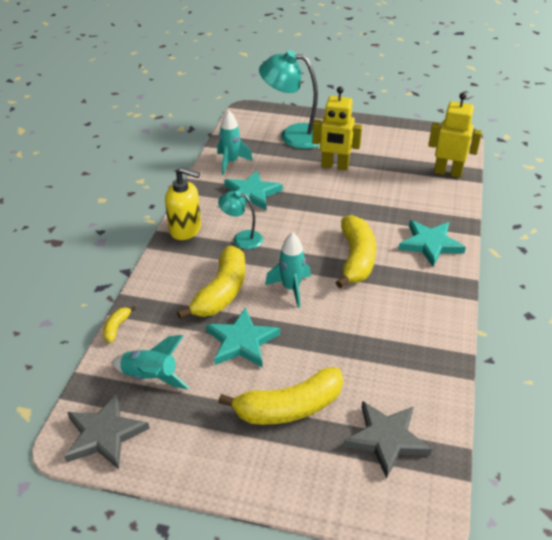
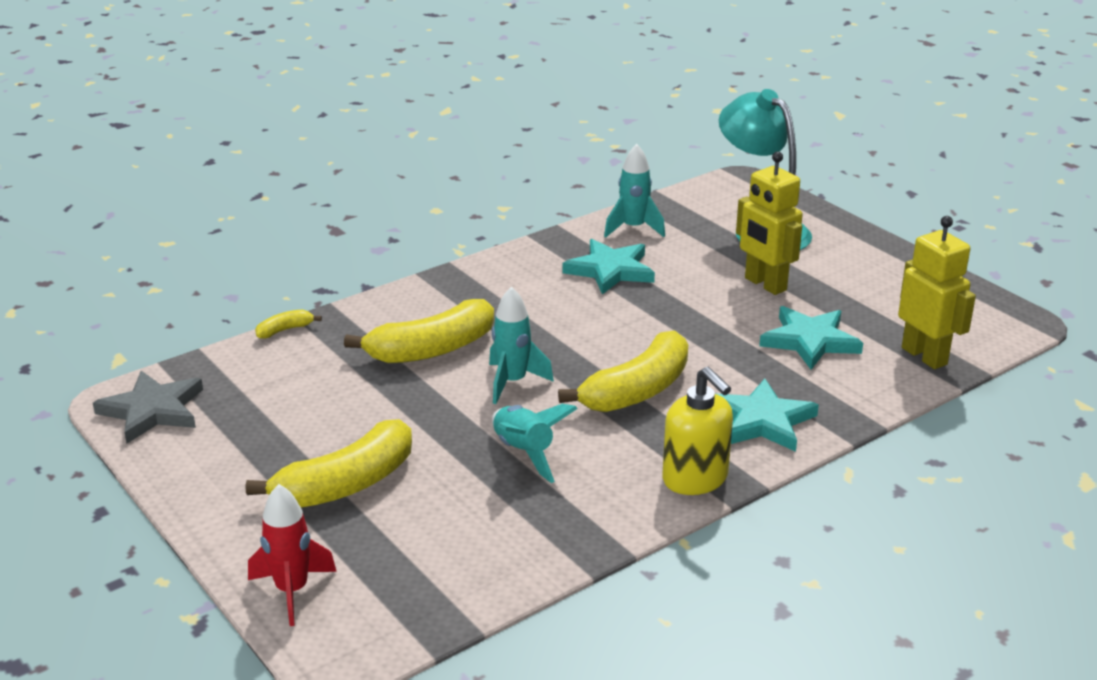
camera: 40 degrees right, 10 degrees down
turquoise rocket [111,335,189,389] -> turquoise rocket moved to [492,404,578,483]
yellow soap dispenser [165,167,201,240] -> yellow soap dispenser moved to [662,367,733,495]
turquoise star [206,307,280,367] -> turquoise star moved to [759,306,863,370]
turquoise lamp [218,191,263,249] -> none
yellow banana [218,367,343,425] -> yellow banana turned 60 degrees counterclockwise [246,419,412,507]
grey star [343,401,432,479] -> none
none -> red rocket [248,484,337,626]

